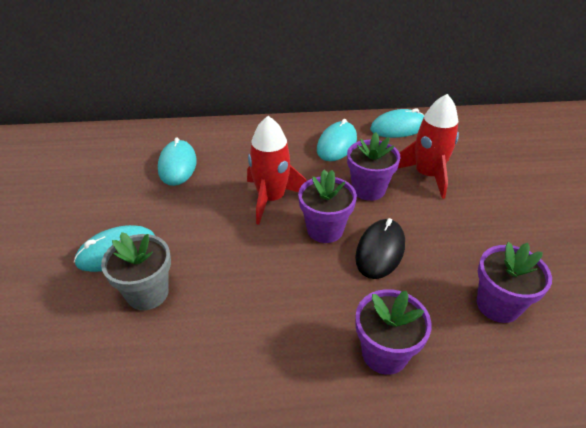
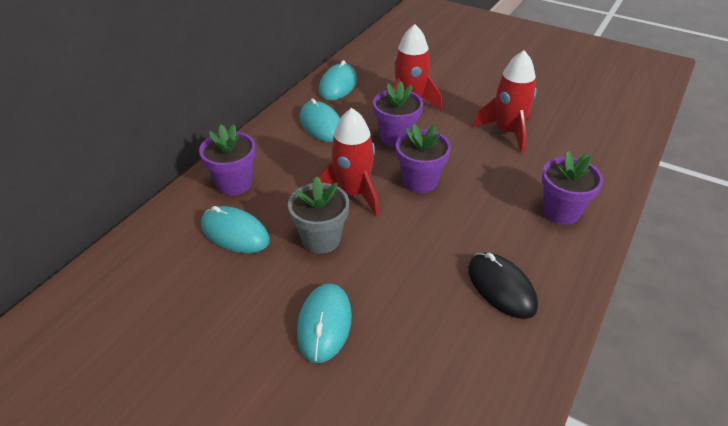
camera: 55 degrees left, 0 degrees up
grey flower pot [101,232,171,310] -> grey flower pot moved to [288,176,349,254]
black mouse [355,218,405,279] -> black mouse moved to [468,252,538,319]
purple flower pot [477,242,552,323] -> purple flower pot moved to [199,124,256,195]
none -> red rocket [472,50,537,153]

